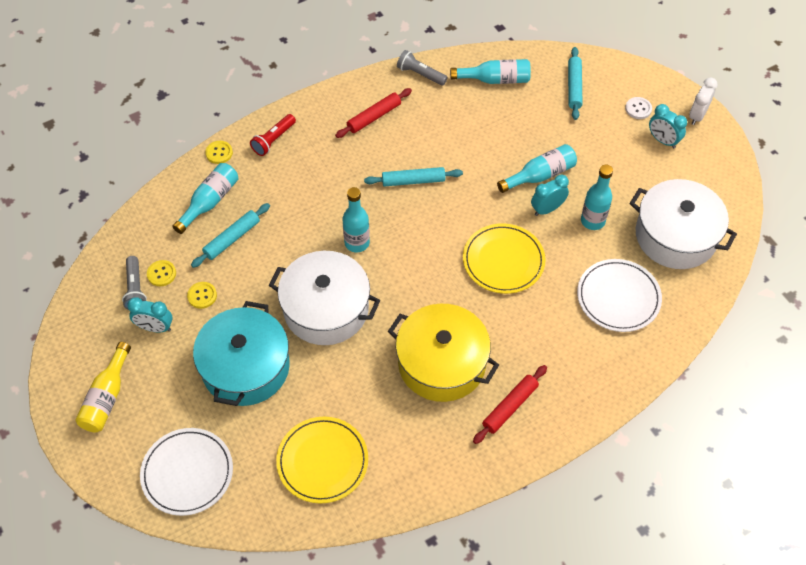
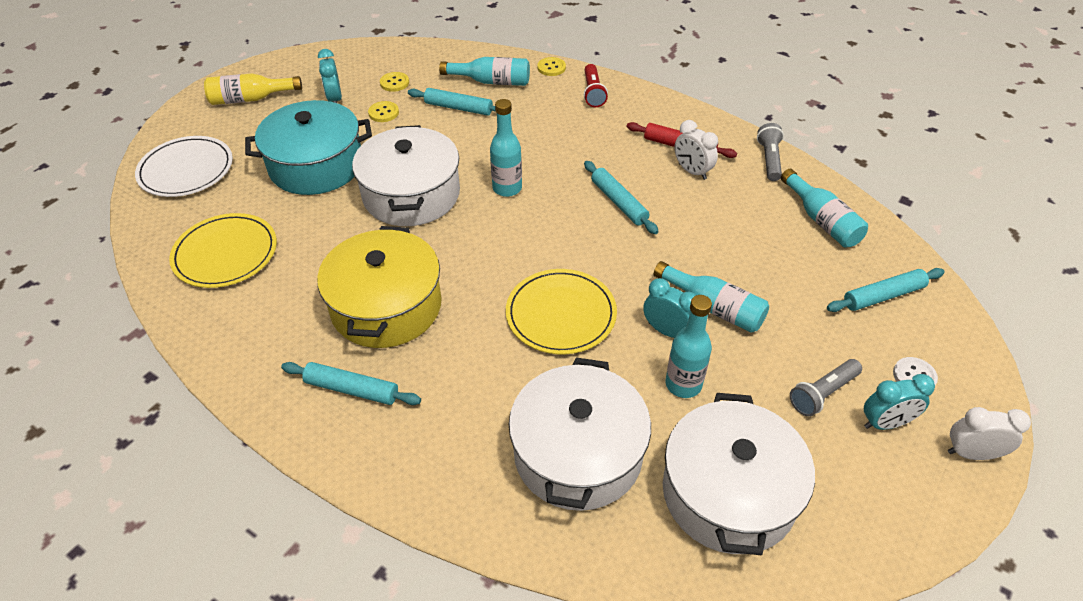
camera: 65 degrees right, 10 degrees down
grey flashlight [122,256,147,310] -> grey flashlight moved to [790,359,862,416]
red flashlight [250,114,296,156] -> red flashlight turned 105 degrees counterclockwise [584,64,608,107]
red rolling pin [473,365,547,444] -> turquoise rolling pin [281,362,421,405]
white plate [577,259,662,332] -> white pot [509,357,651,511]
turquoise clock [649,104,687,148] -> turquoise clock turned 120 degrees counterclockwise [864,374,935,430]
none -> white clock [674,120,718,180]

